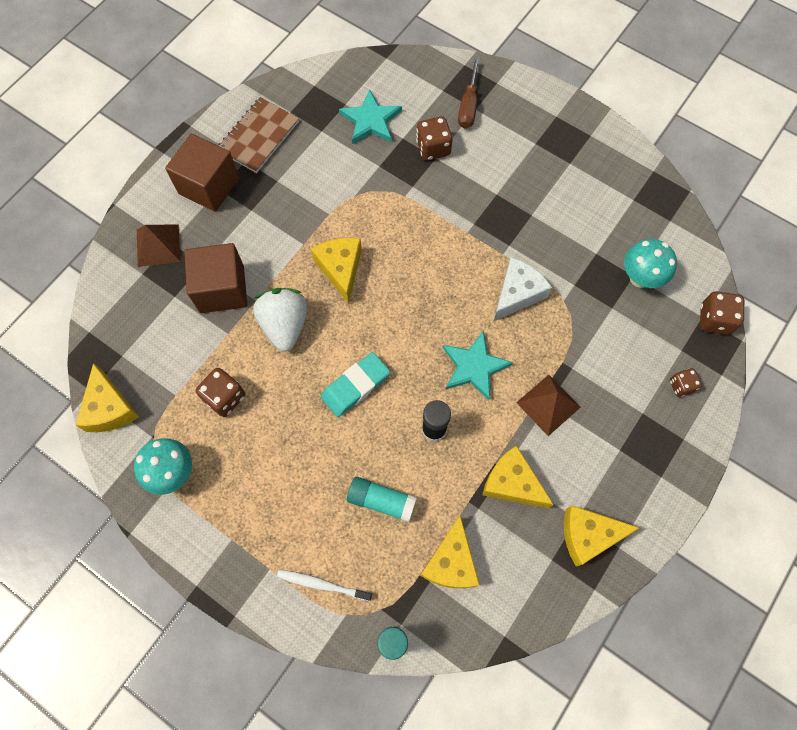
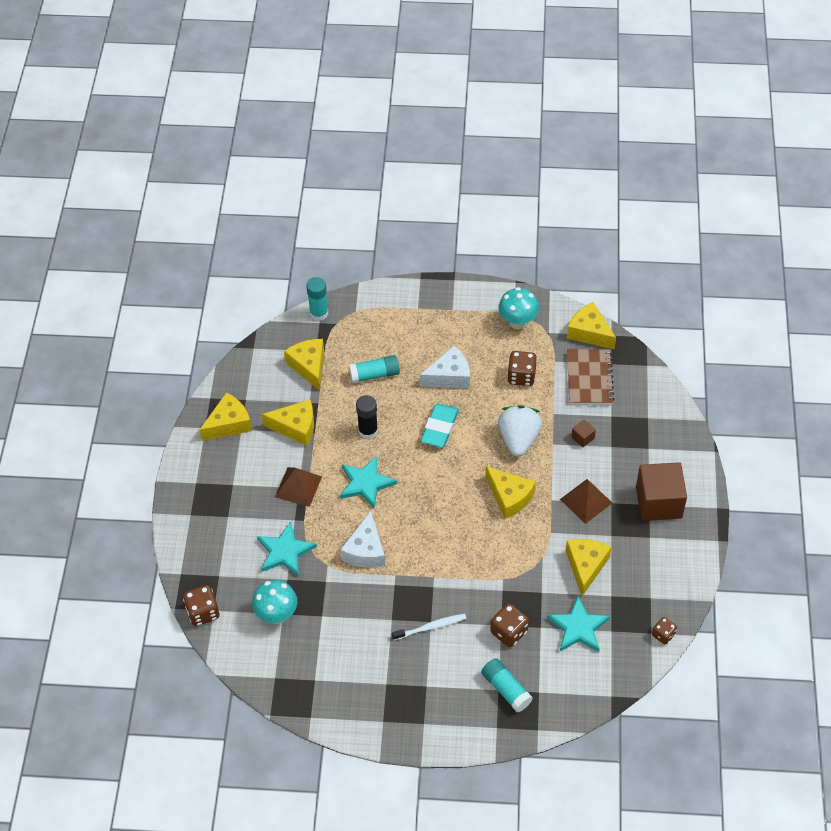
camera: 150 degrees right, 15 degrees down
brown pyramid [137,225,181,267] -> brown pyramid moved to [560,479,612,524]
brown cube [184,243,247,313] -> brown cube [571,420,596,448], size x0.42
brown notebook [218,97,299,173] -> brown notebook moved to [567,349,615,405]
white strawberry [253,288,308,352] -> white strawberry turned 135 degrees counterclockwise [498,405,542,457]
white toothbrush [277,569,372,601] -> white toothbrush moved to [392,614,466,640]
brown screwdriver [458,57,480,128] -> turquoise glue stick [481,658,533,712]
brown dice [670,368,702,397] -> brown dice moved to [652,617,677,645]
none -> turquoise star [257,521,317,577]
none -> white cheese [420,346,470,388]
none -> yellow cheese [566,539,612,596]

